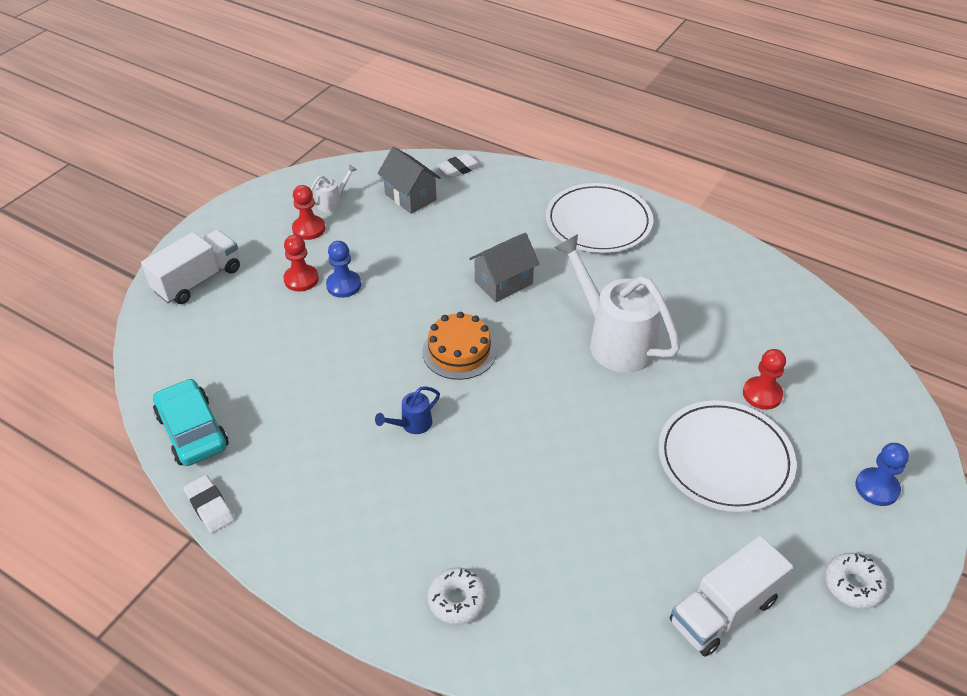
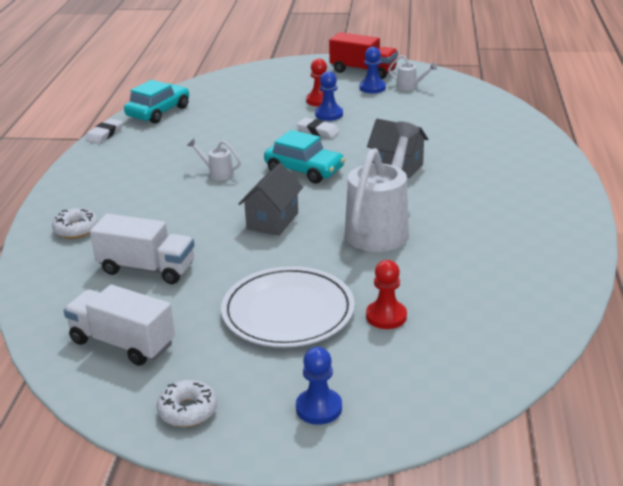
camera: 65 degrees right, 15 degrees down
white truck [141,230,240,304] -> white truck moved to [90,214,194,284]
red pawn [292,185,325,240] -> blue pawn [359,47,386,93]
blue watering can [375,386,440,434] -> white watering can [187,139,241,180]
grey house [378,147,441,214] -> grey house moved to [239,163,303,236]
orange cake [422,312,497,380] -> turquoise car [264,130,345,184]
white eraser [437,153,482,178] -> white eraser moved to [297,118,340,138]
white plate [546,183,653,253] -> none
none -> red truck [329,32,398,79]

